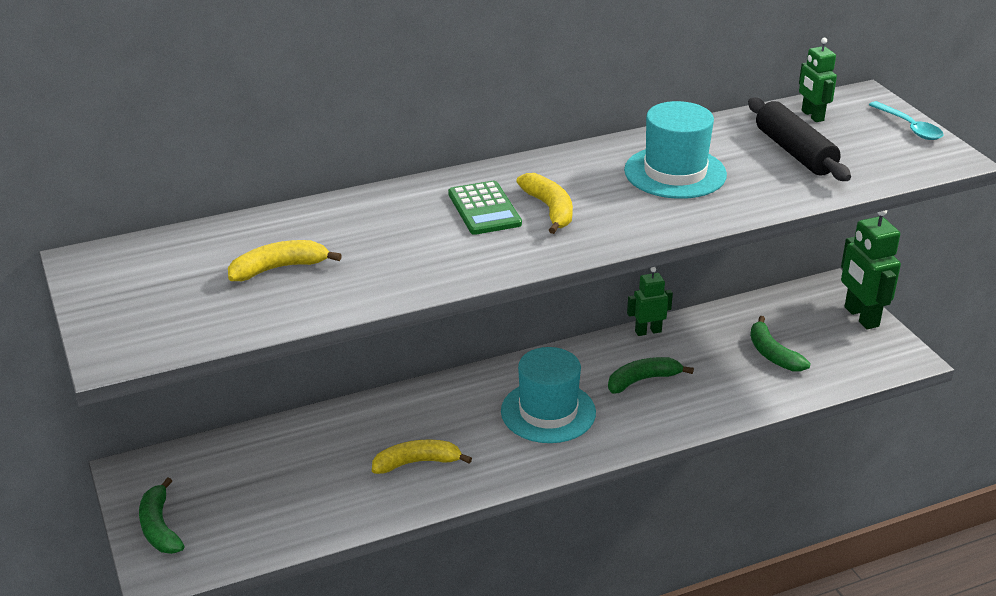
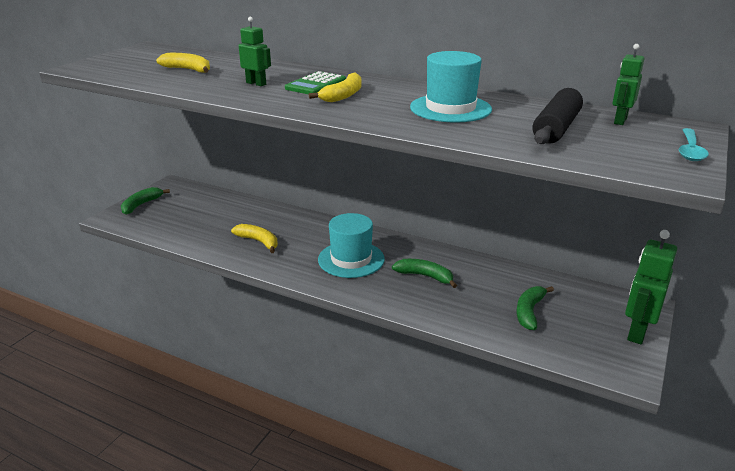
camera: 50 degrees right, 5 degrees down
green robot [627,267,673,336] -> green robot moved to [239,17,271,86]

